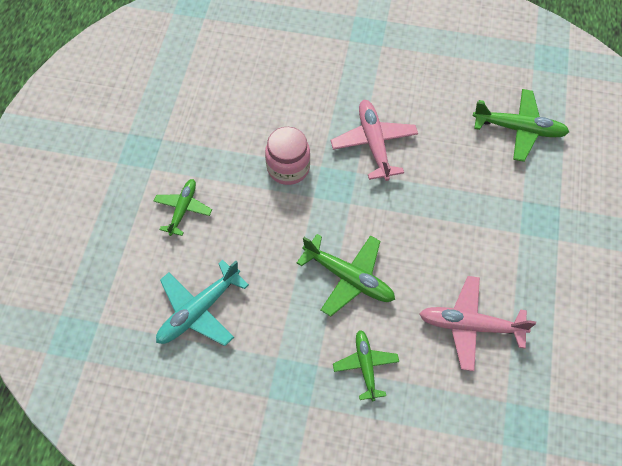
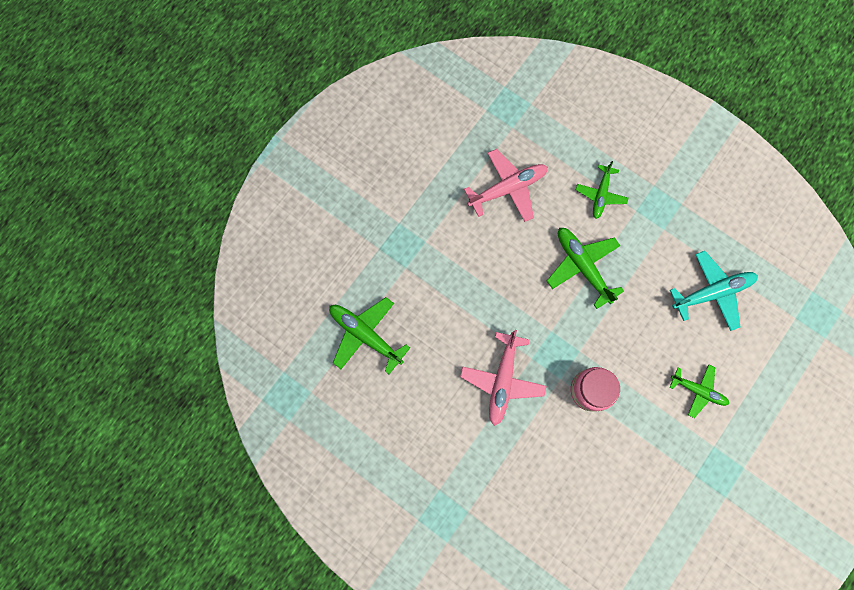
camera: 155 degrees left, 15 degrees up
green plane [154,179,212,236] -> green plane turned 105 degrees counterclockwise [669,364,729,418]
pink plane [419,276,536,371] -> pink plane turned 60 degrees counterclockwise [464,149,548,222]

